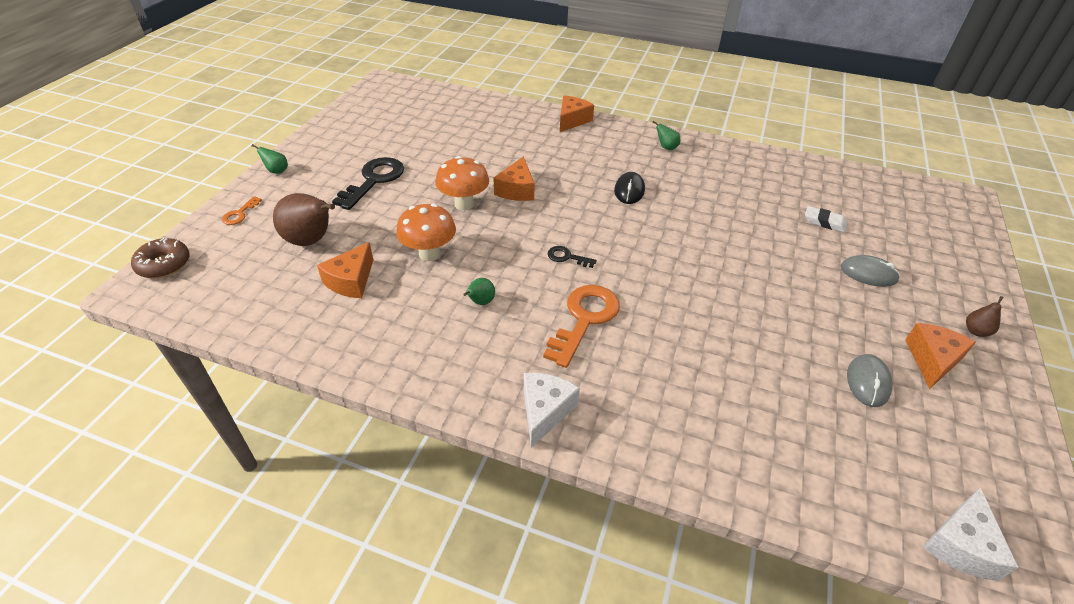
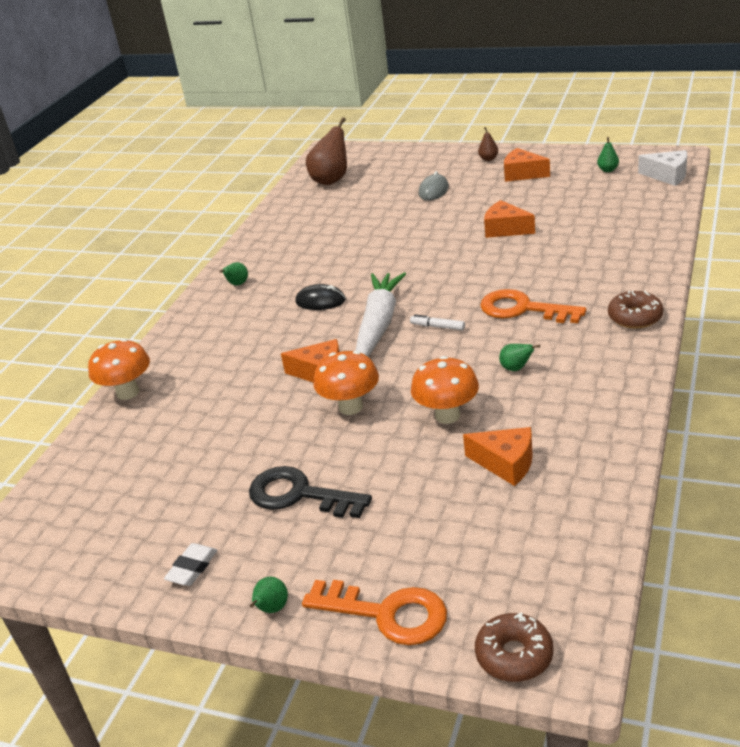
camera: 85 degrees left, 10 degrees down
orange key [222,196,262,225] -> orange key [302,580,447,645], size x2.06
brown pear [273,193,335,246] -> brown pear moved to [306,117,347,185]
white cheese [524,373,580,448] -> brown donut [608,290,663,329]
black key [548,246,597,268] -> white marker [410,314,465,330]
orange cheese [560,96,594,132] -> orange cheese moved to [484,200,535,238]
white eraser [805,206,847,233] -> white eraser moved to [164,543,217,586]
grey mouse [847,354,892,407] -> none
none -> orange mushroom [88,339,150,400]
none -> white carrot [356,272,406,357]
none -> green pear [597,137,619,172]

